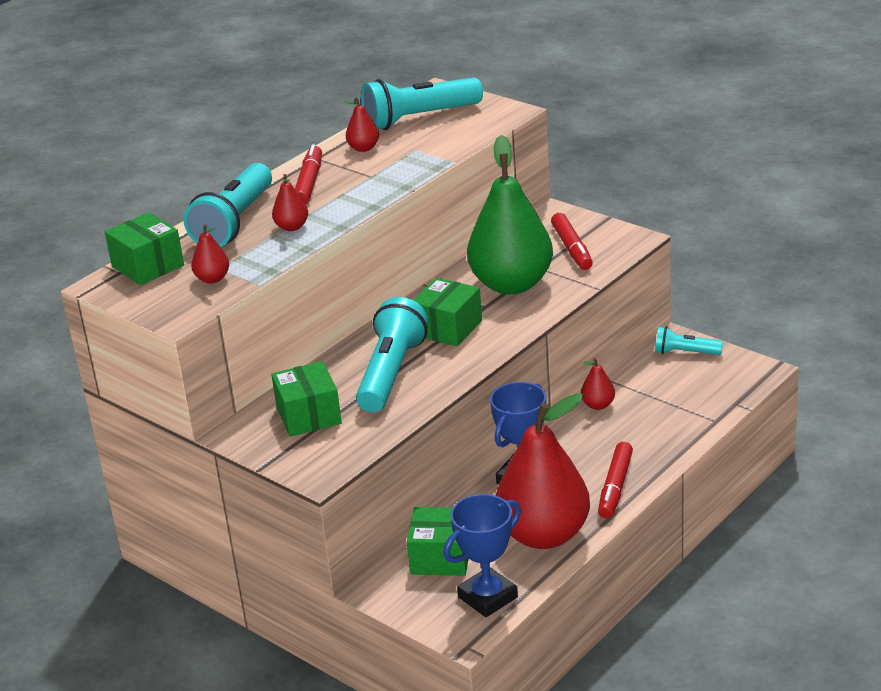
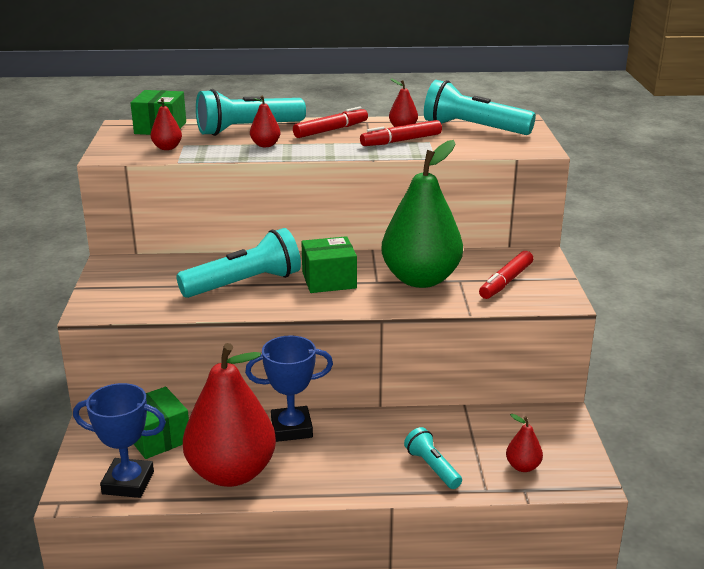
camera: 45 degrees right, 5 degrees down
green box [271,361,342,437] -> none
red pear [581,358,615,410] -> red pear moved to [506,414,543,472]
red marker [598,442,633,518] -> red marker moved to [360,120,442,146]
turquoise flashlight [655,327,723,355] -> turquoise flashlight moved to [404,427,462,489]

